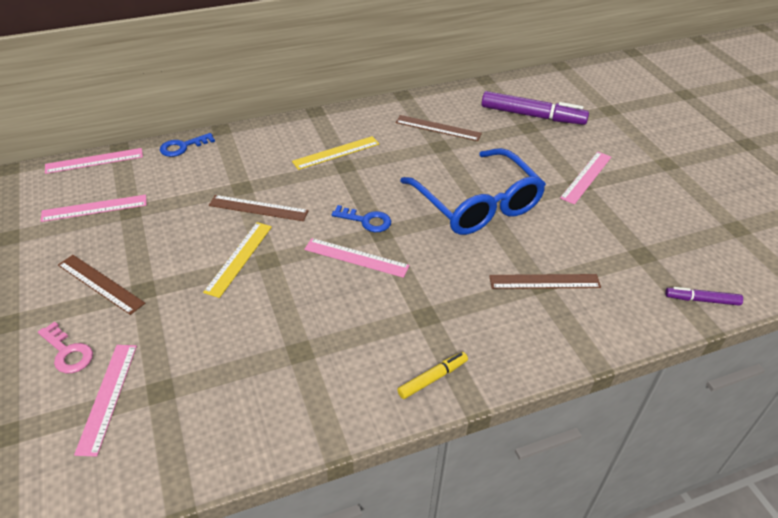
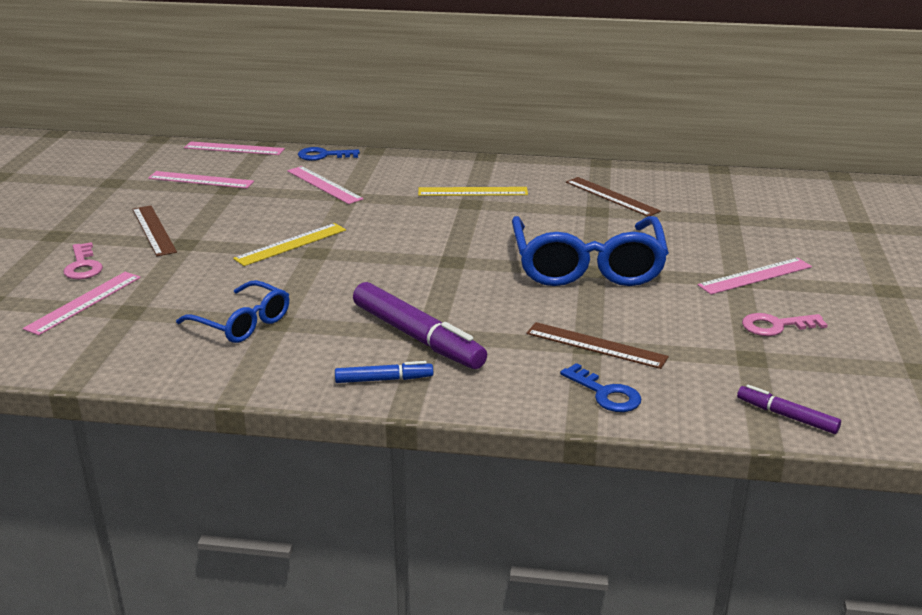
camera: 30 degrees right, 15 degrees down
brown ruler [209,195,309,221] -> none
pink ruler [304,238,410,278] -> pink ruler moved to [287,166,364,204]
blue key [331,205,391,232] -> blue key moved to [560,363,641,412]
yellow marker [397,352,468,399] -> blue marker [335,361,433,383]
purple marker [481,91,589,125] -> purple marker moved to [353,282,487,369]
none -> blue glasses [176,280,289,343]
none -> pink key [742,313,828,336]

